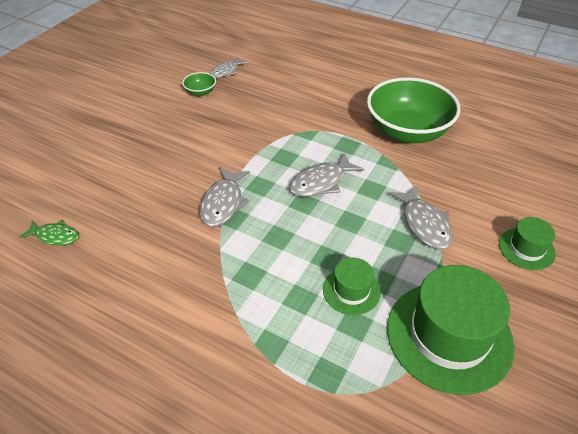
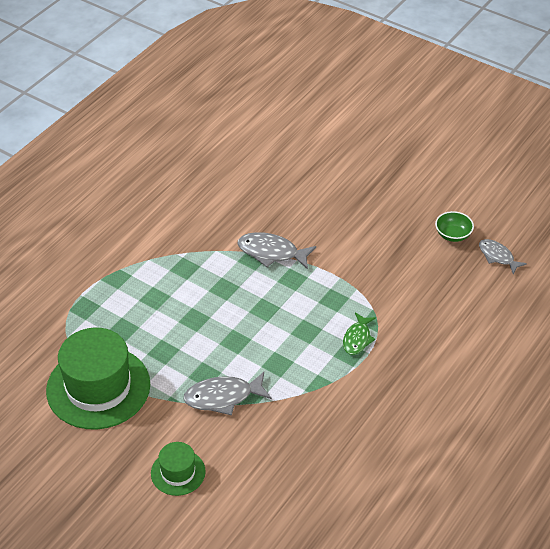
camera: 95 degrees right, 0 degrees up
green fish [19,220,79,245] -> green fish moved to [343,312,376,355]
grey fish [289,153,364,197] -> none
green hat [323,258,381,315] -> none
green bowl [367,77,461,143] -> none

